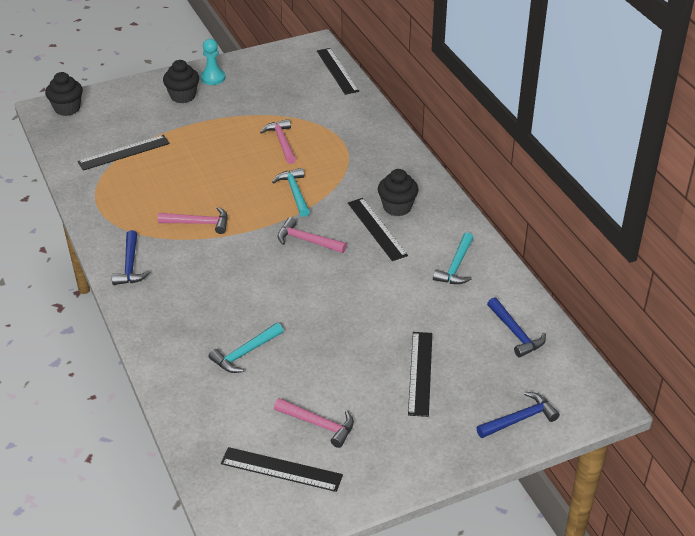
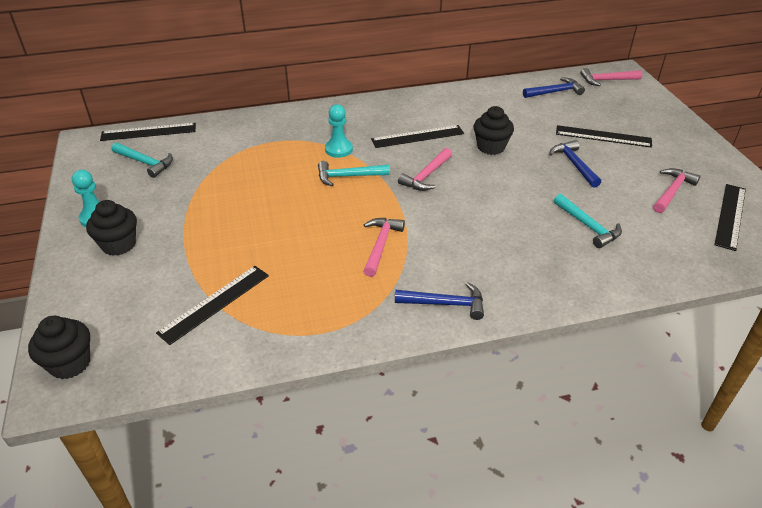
camera: 80 degrees left, 0 degrees up
black ruler [78,135,170,171] -> black ruler turned 60 degrees clockwise [156,266,269,345]
pink hammer [260,119,296,164] -> pink hammer moved to [580,68,642,86]
black cupcake [378,169,418,216] -> black cupcake moved to [474,106,514,155]
turquoise hammer [433,232,473,284] -> turquoise hammer moved to [112,142,173,178]
blue hammer [477,392,560,438] -> blue hammer moved to [549,140,601,188]
none -> turquoise pawn [325,104,353,158]

